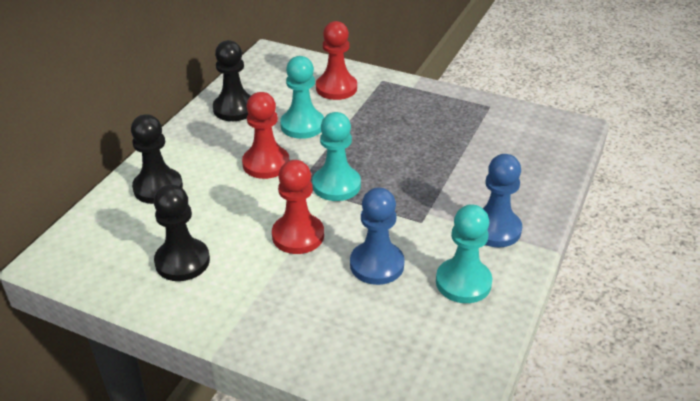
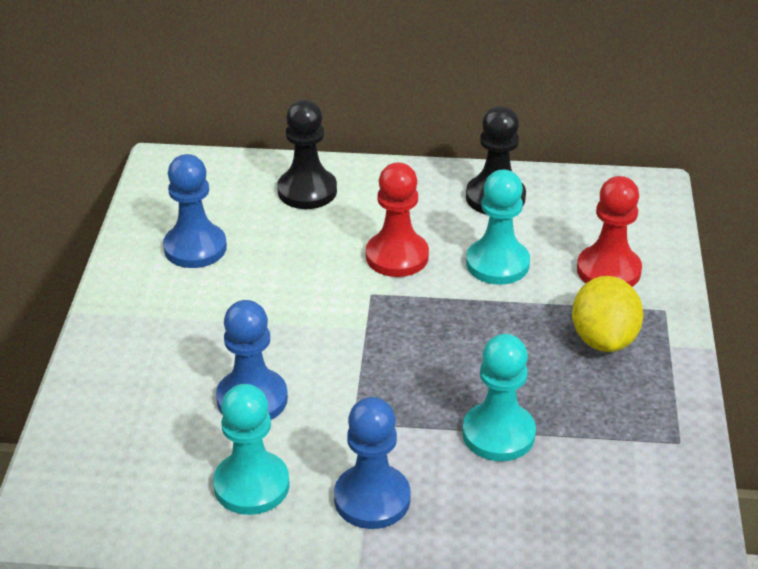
camera: 70 degrees right, 0 degrees up
black pawn [154,184,210,281] -> blue pawn [163,154,227,268]
red pawn [272,160,324,254] -> none
turquoise pawn [312,112,361,201] -> turquoise pawn moved to [462,334,536,461]
none -> yellow lemon [572,276,644,352]

